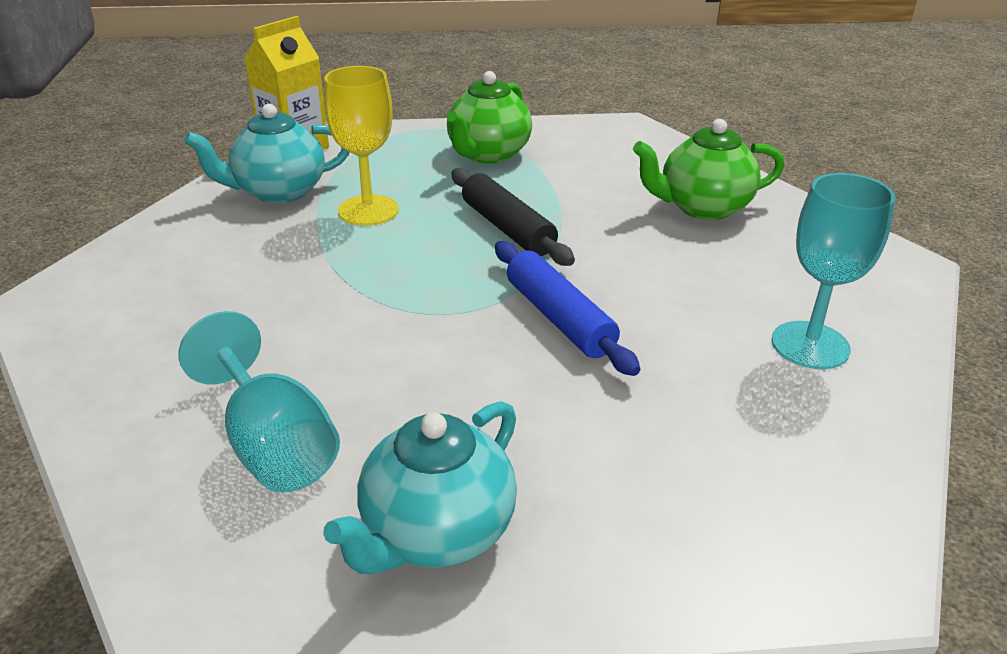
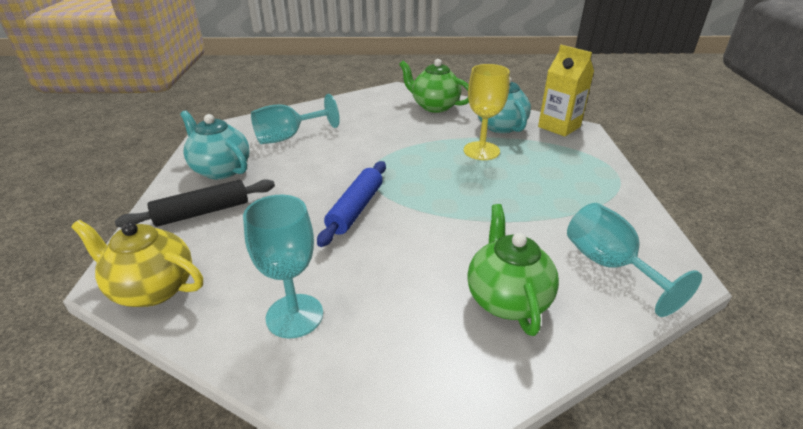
camera: 95 degrees right, 0 degrees up
green teapot [447,71,532,164] -> green teapot moved to [399,59,469,113]
black rolling pin [451,168,575,266] -> black rolling pin moved to [115,179,275,228]
blue rolling pin [495,241,640,376] -> blue rolling pin turned 45 degrees counterclockwise [317,161,386,247]
none -> yellow teapot [71,220,203,307]
none -> turquoise goblet [567,203,702,317]

